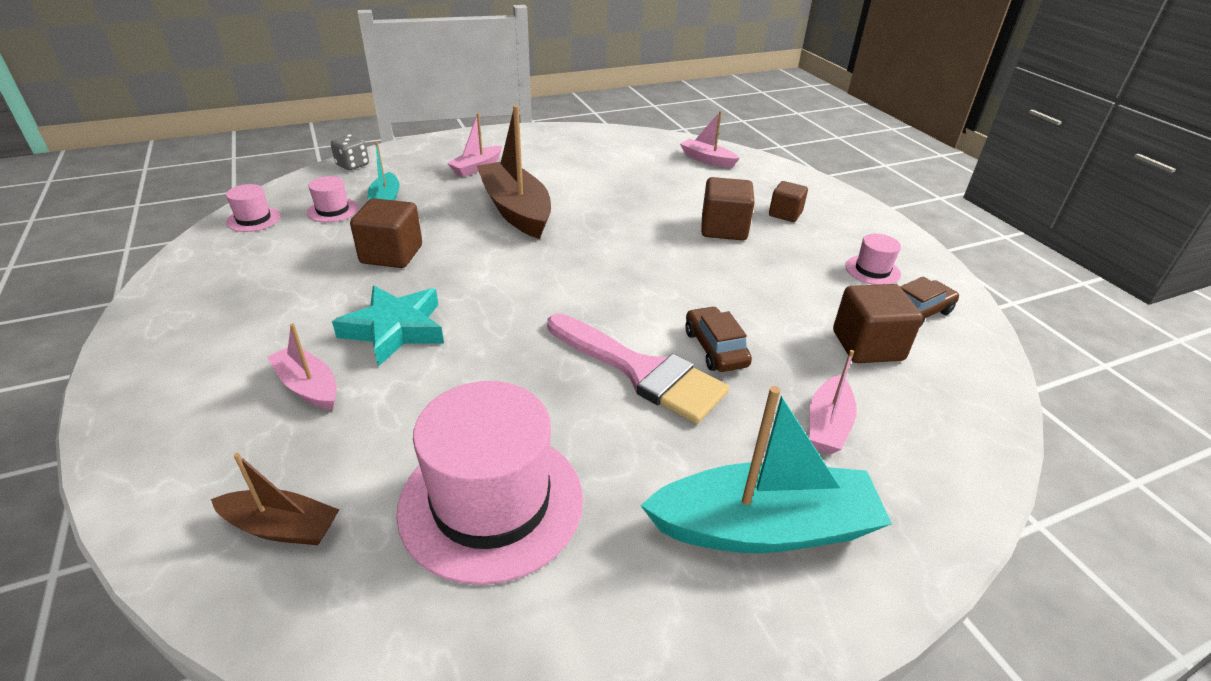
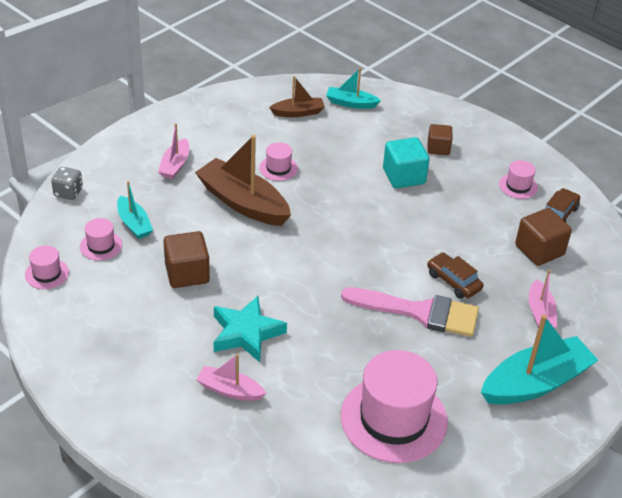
camera: 25 degrees left, 5 degrees up
brown boat [211,453,339,545] -> brown boat moved to [269,76,325,117]
pink boat [680,111,740,168] -> turquoise boat [326,67,381,109]
brown cube [701,177,755,240] -> turquoise cube [383,137,430,189]
none -> pink hat [259,142,298,181]

